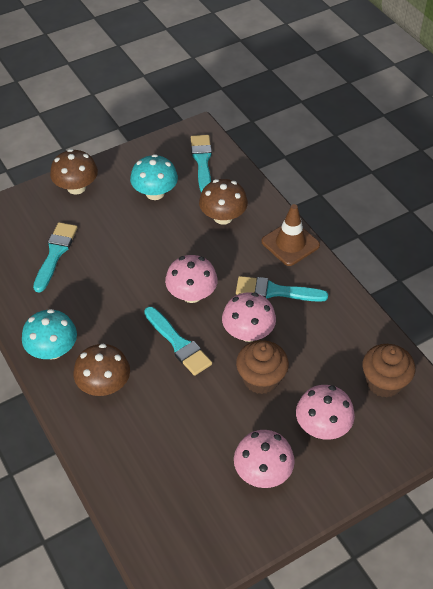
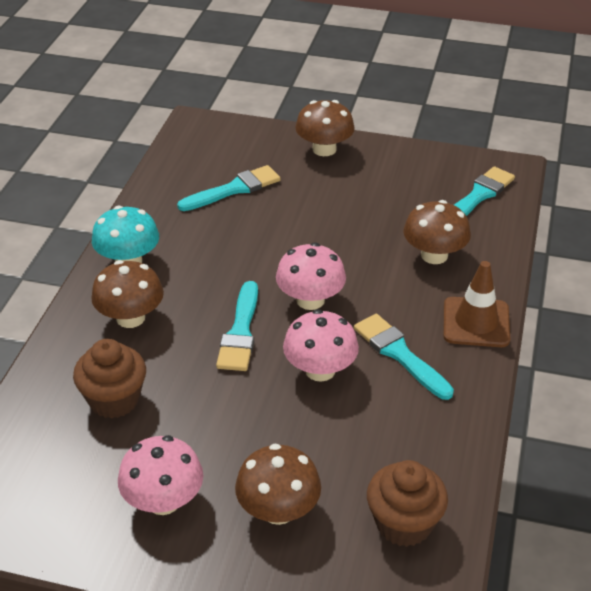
camera: 45 degrees right, 10 degrees down
turquoise mushroom [130,154,178,200] -> none
brown cupcake [236,340,289,394] -> brown cupcake moved to [73,339,146,419]
pink mushroom [296,385,355,440] -> brown mushroom [235,444,321,525]

